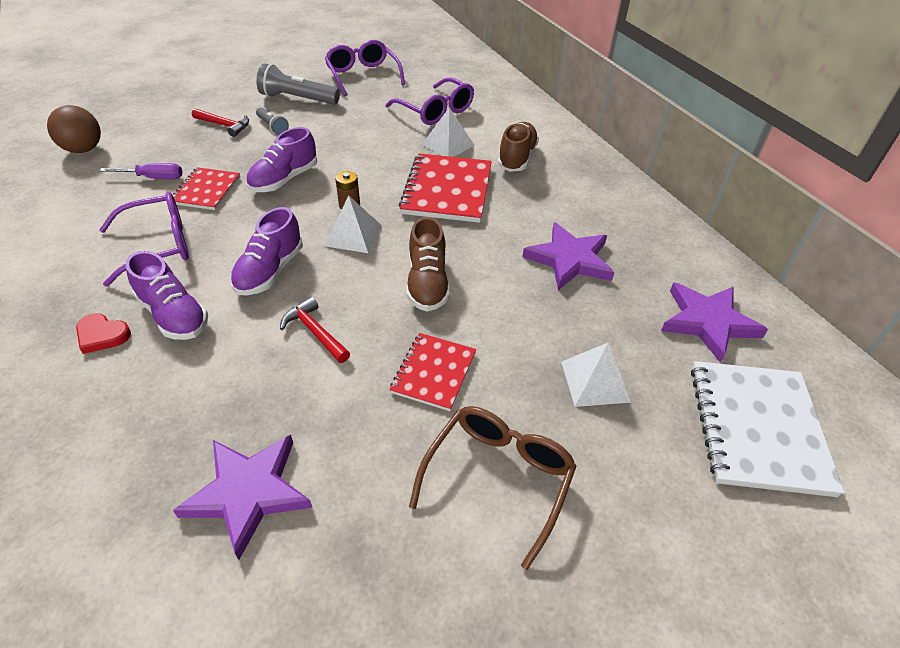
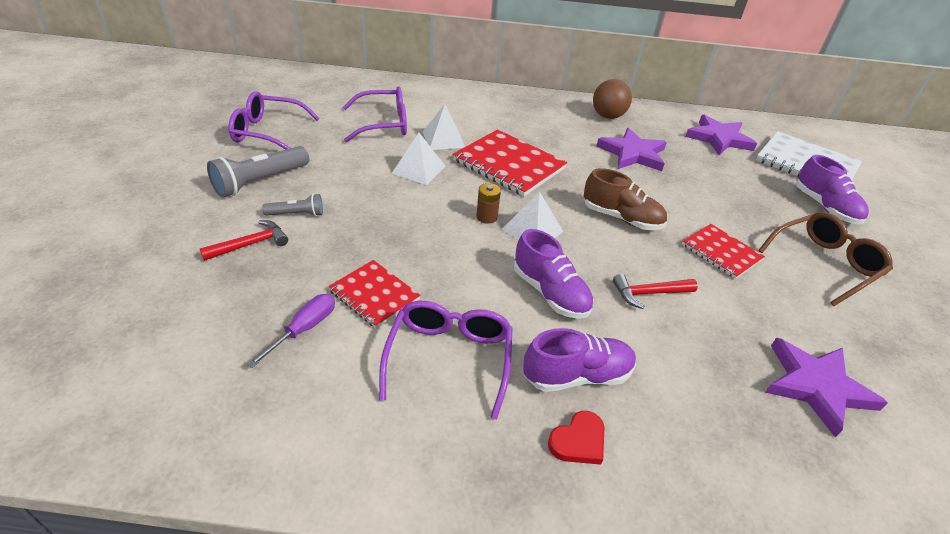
camera: 60 degrees left, 5 degrees down
brown ball [47,105,101,153] -> brown ball moved to [593,79,632,119]
purple shoe [246,127,317,192] -> purple shoe moved to [796,155,869,225]
brown glasses [409,406,576,570] -> brown glasses turned 90 degrees clockwise [758,212,893,306]
brown shoe [498,122,539,172] -> none
white pyramid [561,343,631,407] -> white pyramid moved to [392,133,446,185]

